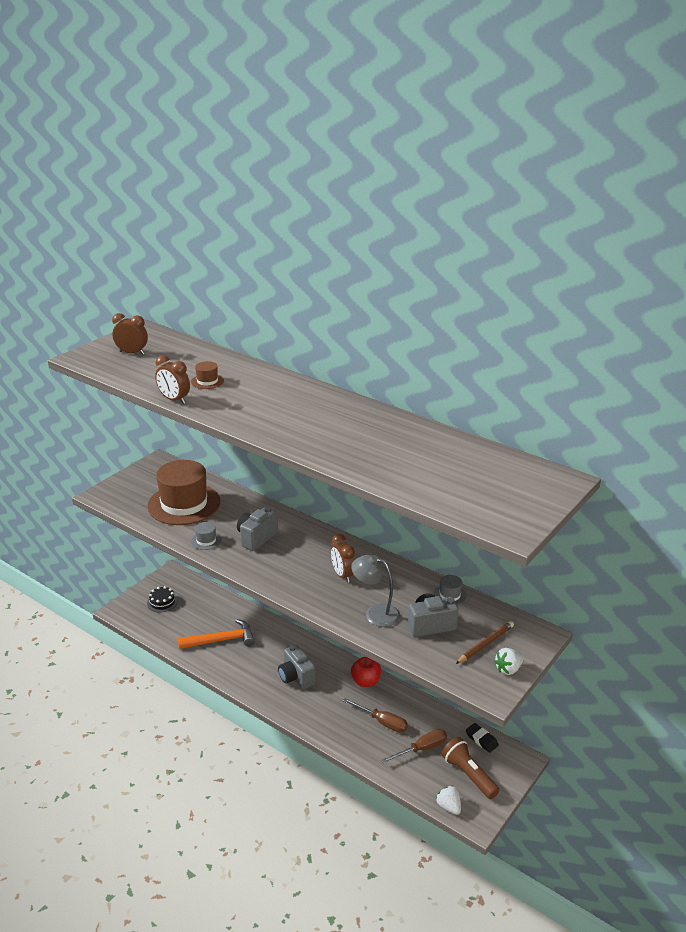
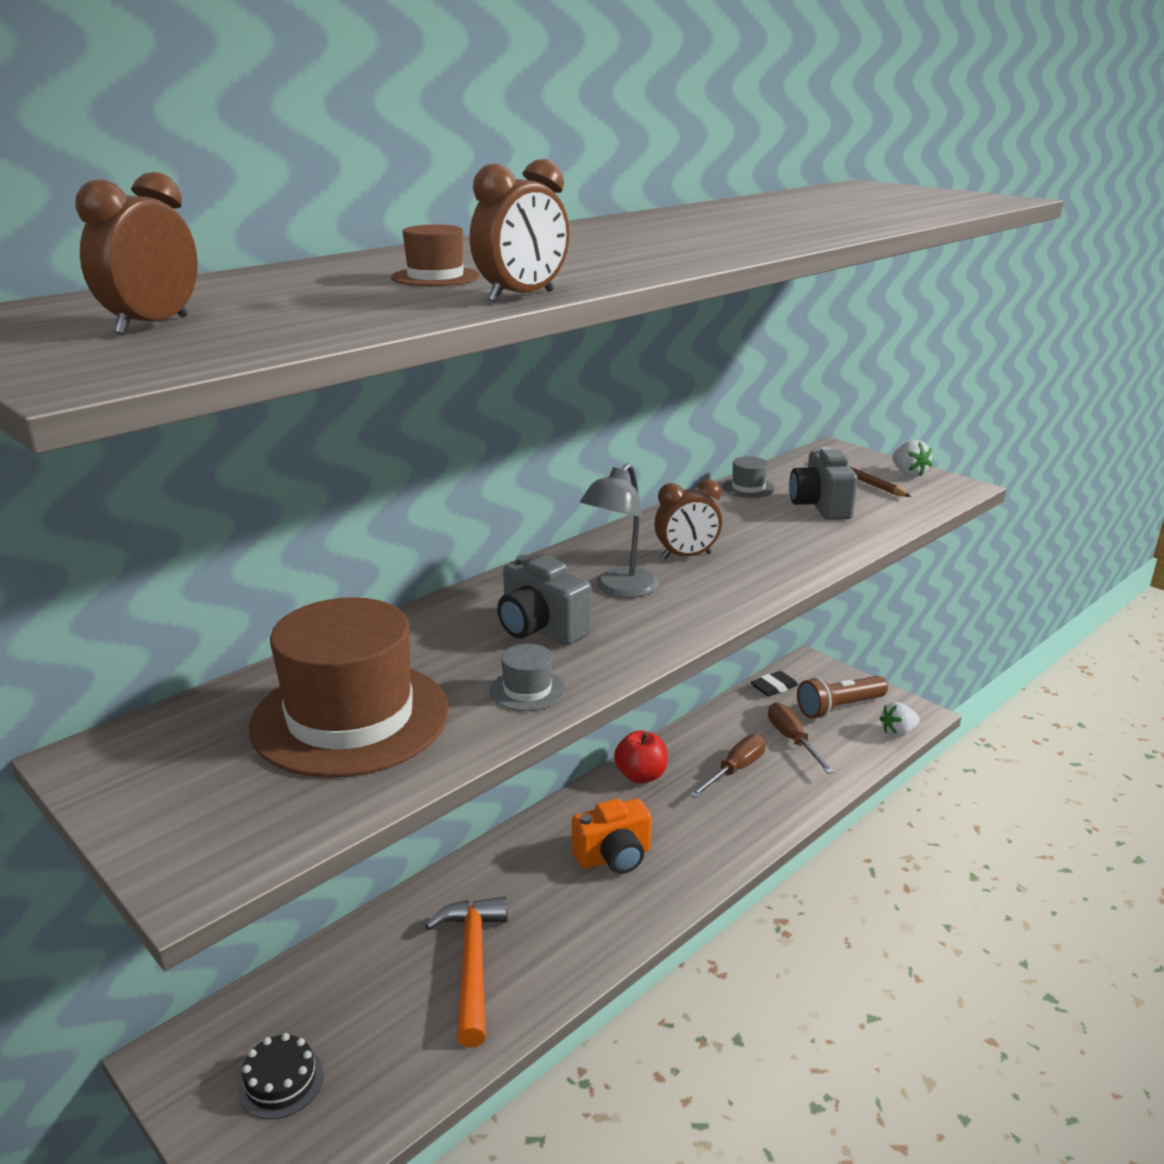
camera: 80 degrees left, 5 degrees down
grey camera [278,645,316,689] -> orange camera [572,799,651,874]
grey lamp [351,555,400,627] -> grey lamp moved to [580,463,660,598]

